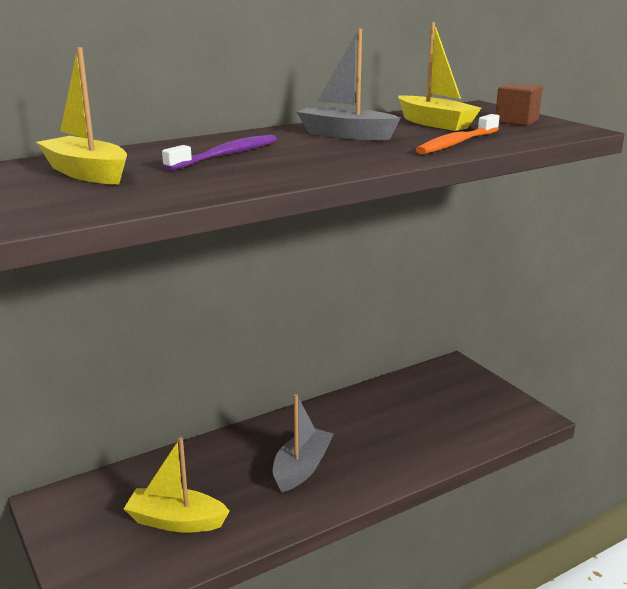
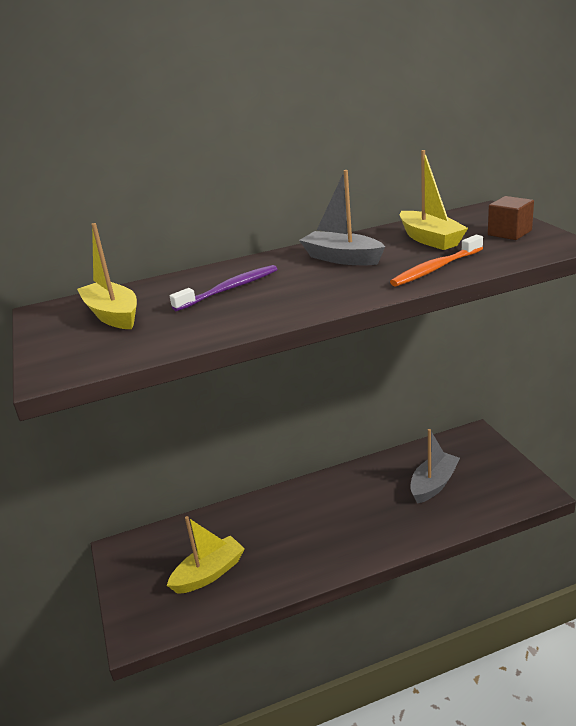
camera: 15 degrees right, 5 degrees up
yellow boat [124,437,230,533] -> yellow boat turned 120 degrees clockwise [167,516,245,594]
grey boat [273,394,334,493] -> grey boat moved to [410,429,460,504]

